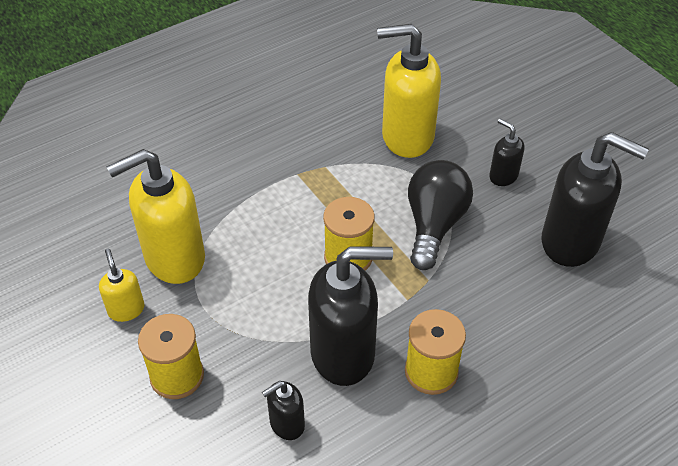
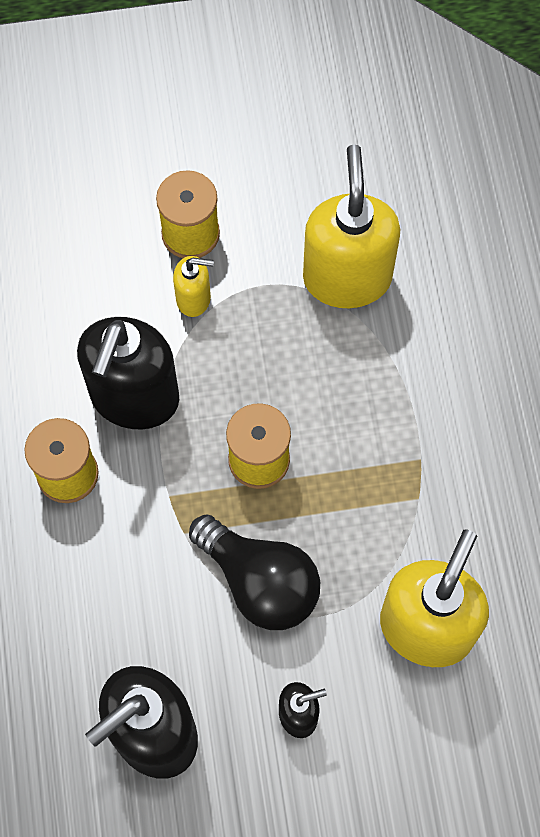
camera: 115 degrees right, 20 degrees up
yellow soap dispenser [99,249,145,322] -> yellow soap dispenser moved to [173,256,214,317]
black soap dispenser [262,381,305,440] -> none

